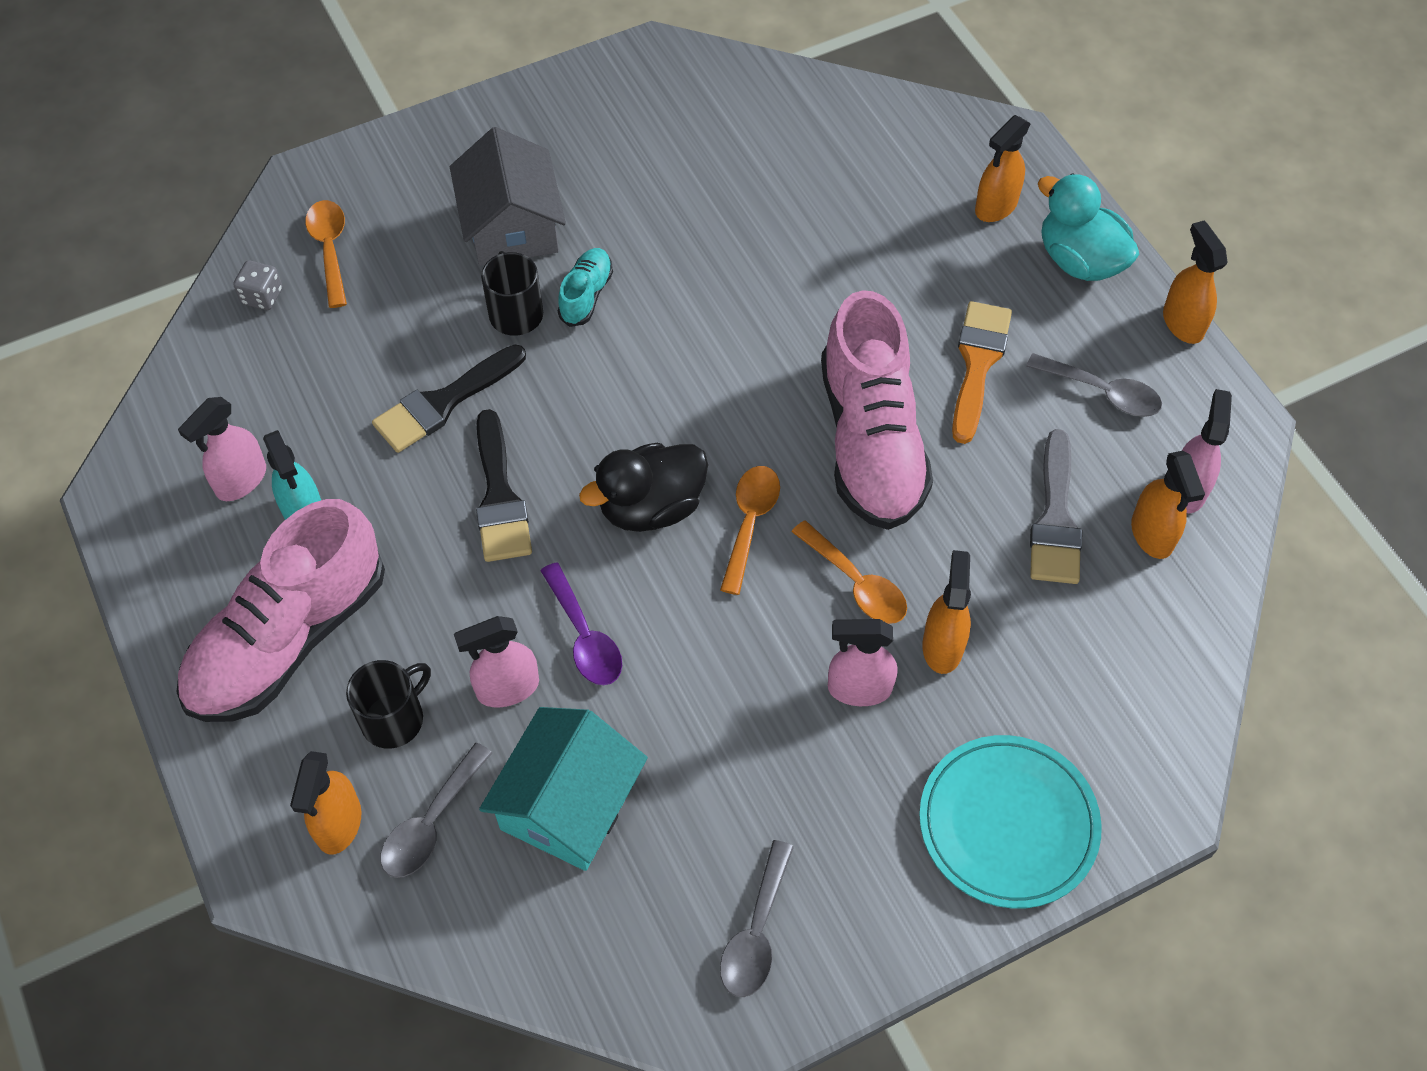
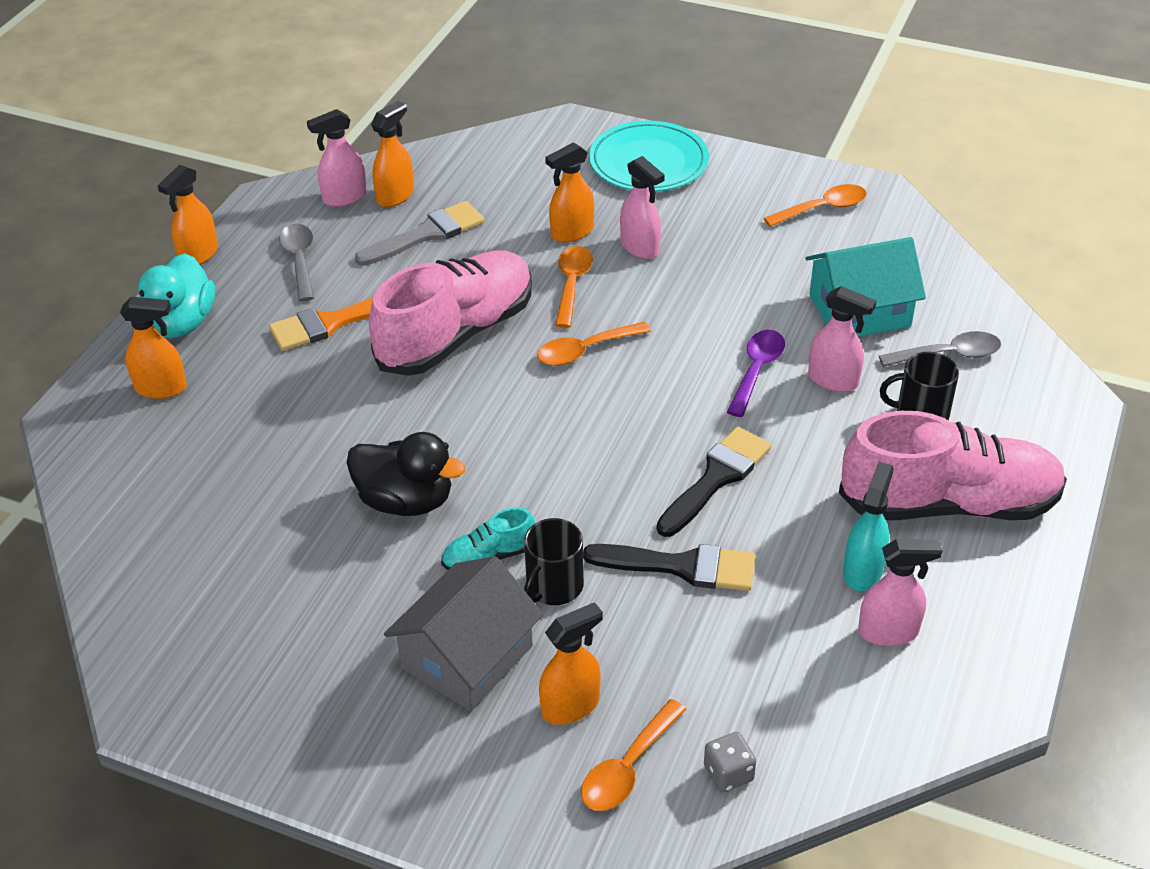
camera: 130 degrees left, 15 degrees down
orange spray bottle [290,751,361,855] -> orange spray bottle moved to [539,602,603,725]
black duck [579,443,708,532] -> black duck moved to [347,432,465,516]
grey spoon [720,840,794,997] -> orange spoon [764,184,867,227]

